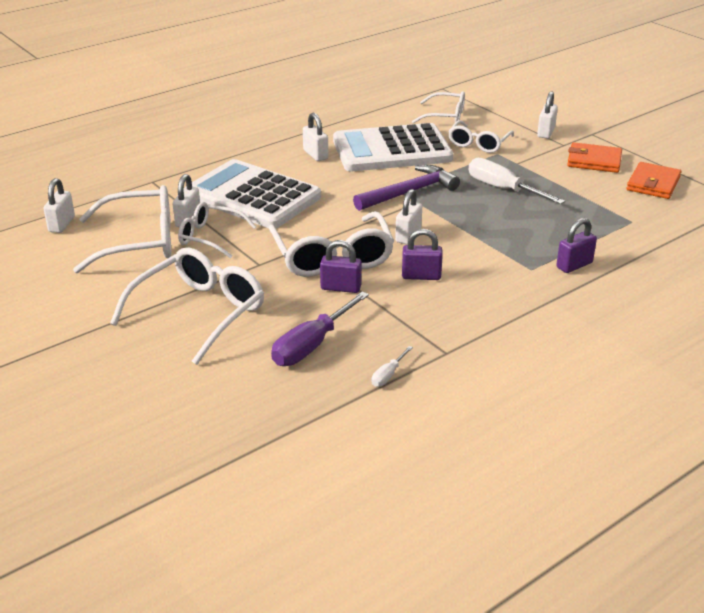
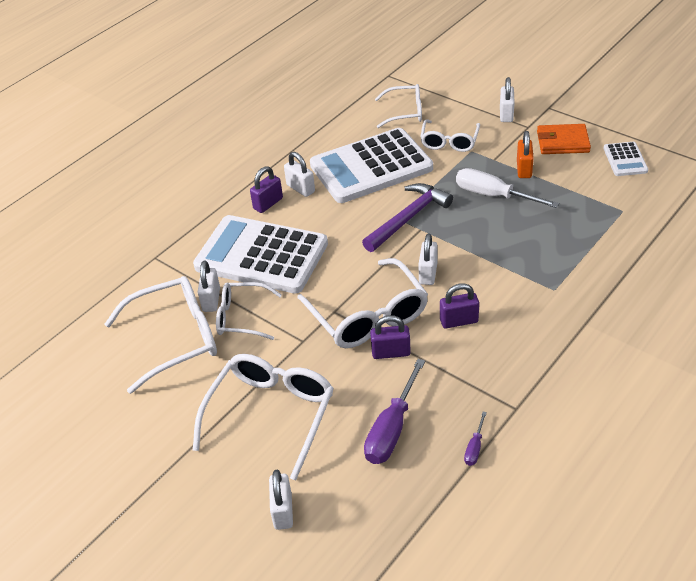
camera: 10 degrees left, 10 degrees up
white padlock [44,178,75,233] -> white padlock moved to [269,470,293,530]
white screwdriver [372,346,413,387] -> purple screwdriver [464,412,487,466]
purple padlock [556,218,597,273] -> purple padlock moved to [250,166,283,213]
orange wallet [627,162,681,199] -> white calculator [603,142,648,176]
none -> orange padlock [517,131,534,178]

